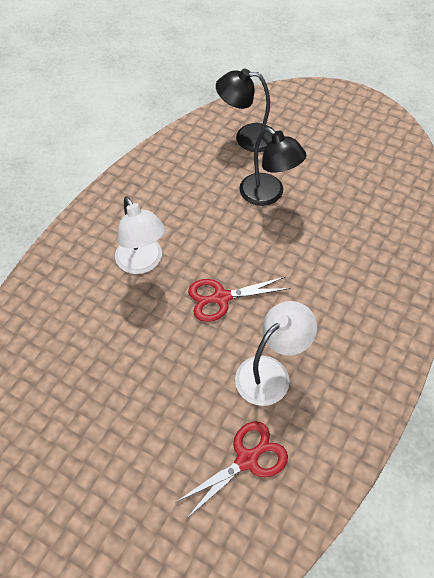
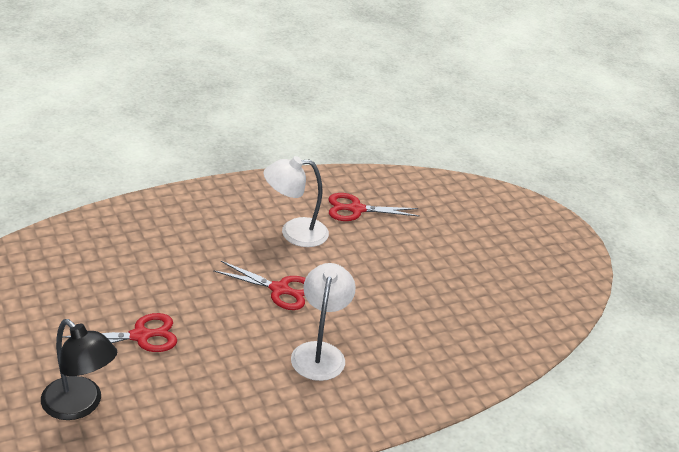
camera: 150 degrees left, 20 degrees down
black lamp [239,127,307,206] -> red scissors [62,313,177,352]

